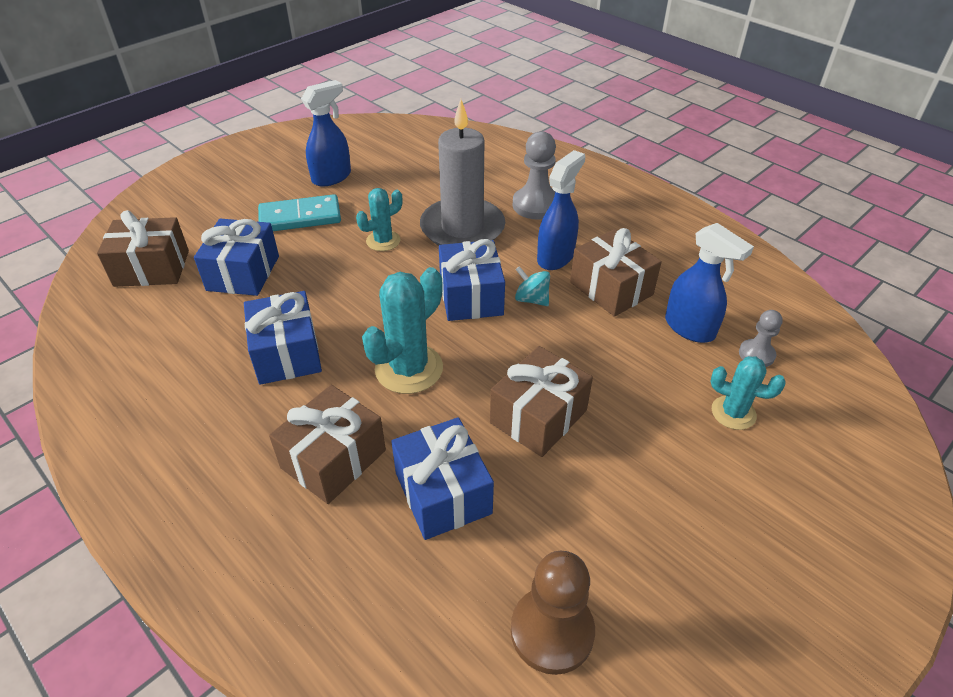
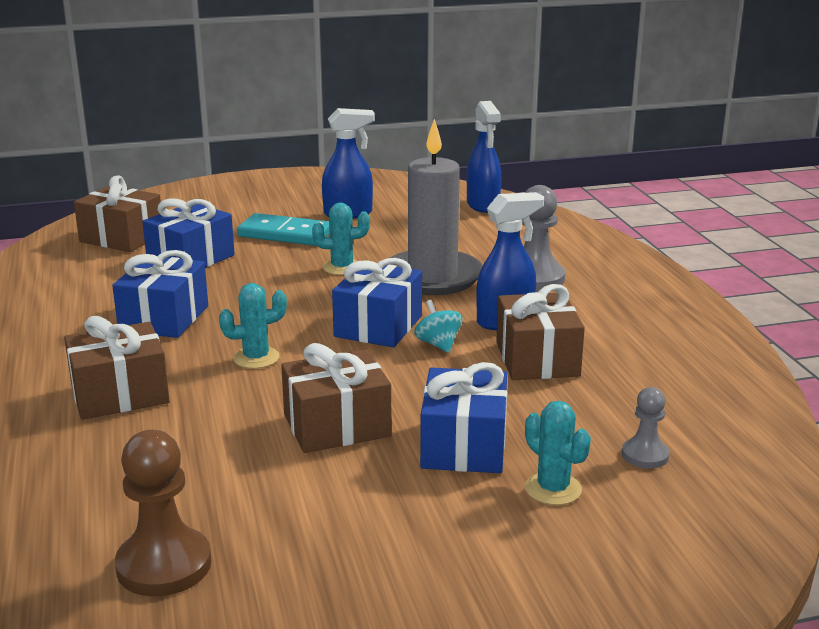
camera: 30 degrees right, 20 degrees down
turquoise cactus [362,267,443,394] -> turquoise cactus [219,283,287,369], size x0.61
blue gift [391,417,494,540] -> blue gift moved to [420,362,507,473]
blue spray bottle [665,223,754,343] -> blue spray bottle moved to [467,101,501,213]

